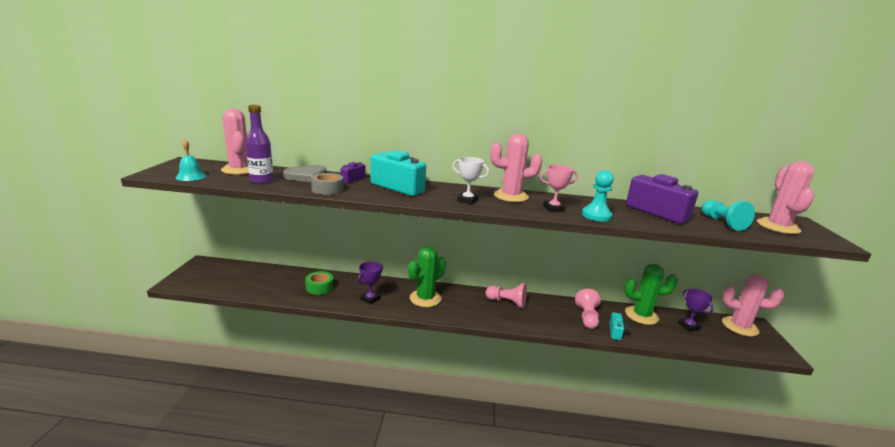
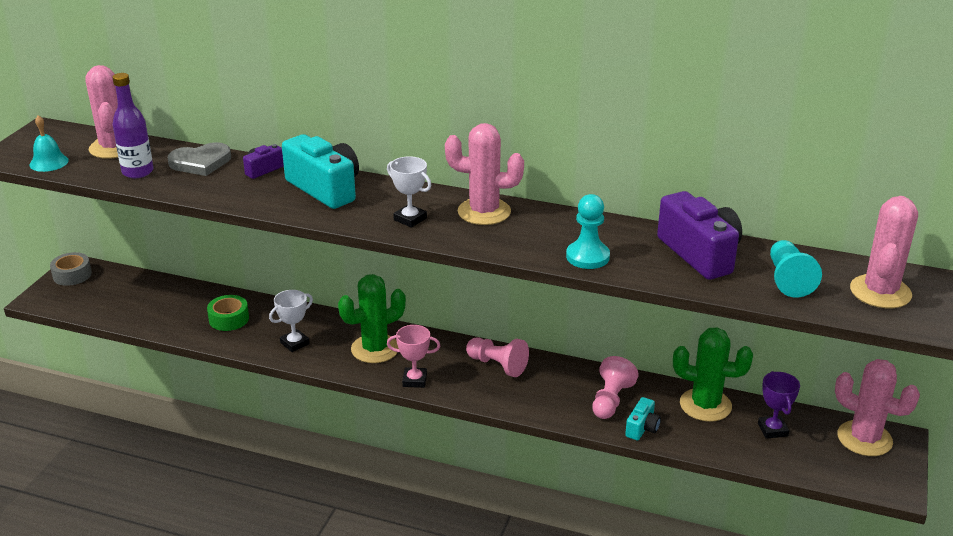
camera: 15 degrees right, 10 degrees up
grey tape [311,173,344,195] -> grey tape moved to [50,252,92,286]
purple trophy [358,261,383,304] -> white trophy [269,290,313,352]
pink trophy [540,165,578,212] -> pink trophy moved to [387,325,440,388]

